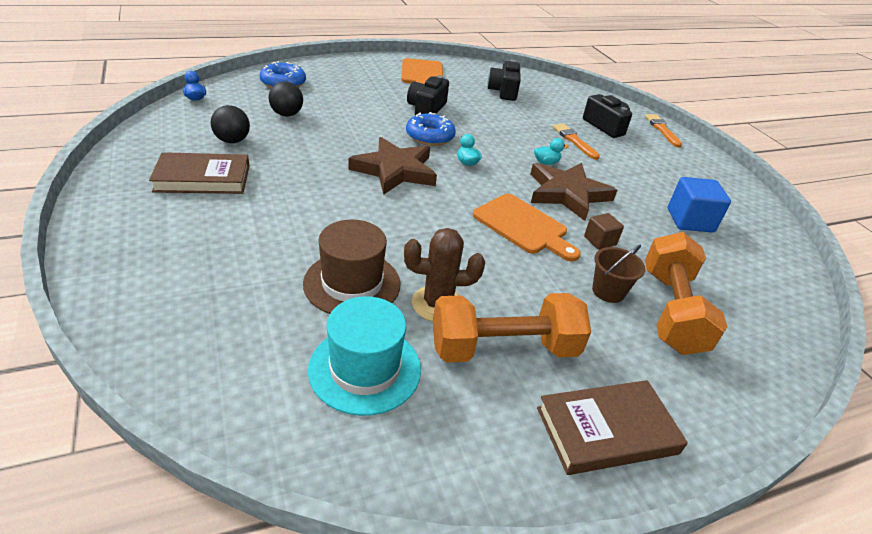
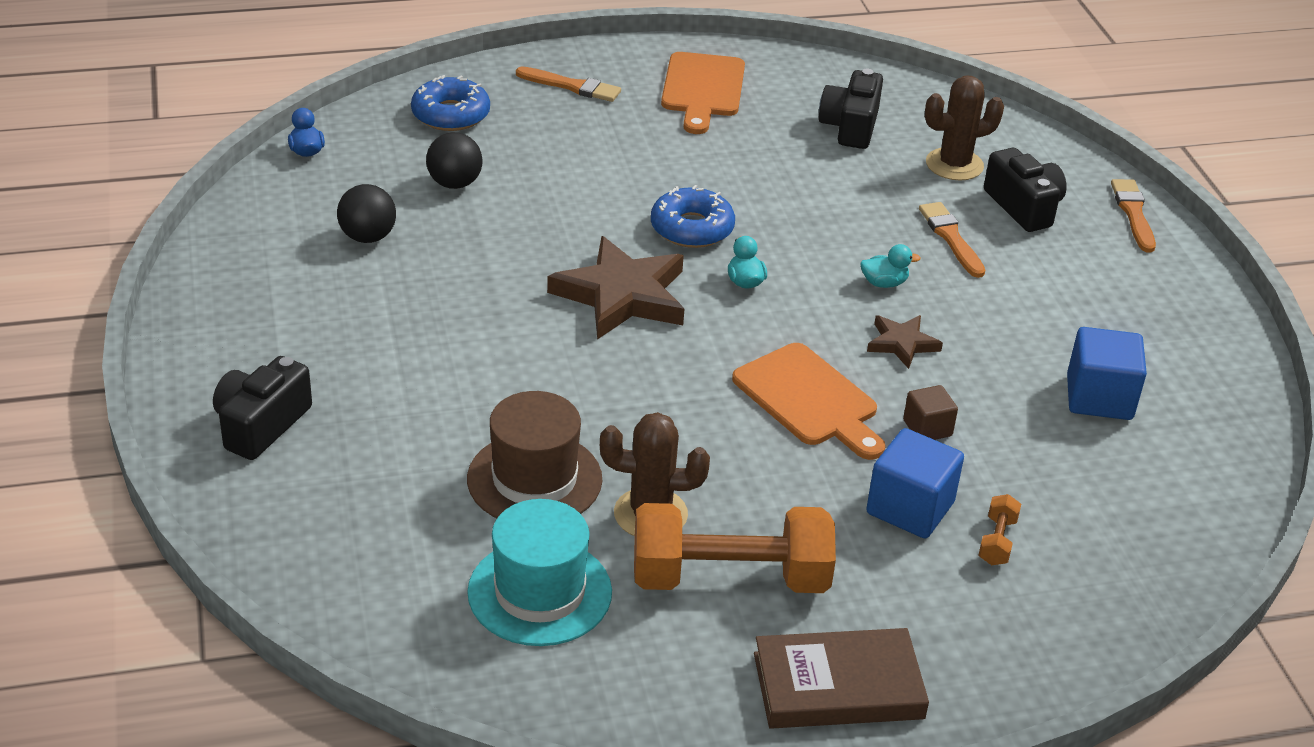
camera: 10 degrees right, 0 degrees up
brown book [149,152,249,194] -> none
black camera [407,75,449,115] -> black camera moved to [213,356,312,460]
brown star [530,163,617,221] -> brown star [867,315,943,369], size x0.52
brown bucket [592,245,646,303] -> blue cube [866,428,964,538]
orange dumbbell [645,232,728,355] -> orange dumbbell [978,494,1021,565], size x0.40
none -> orange brush [516,66,621,102]
none -> brown cactus [925,76,1004,181]

